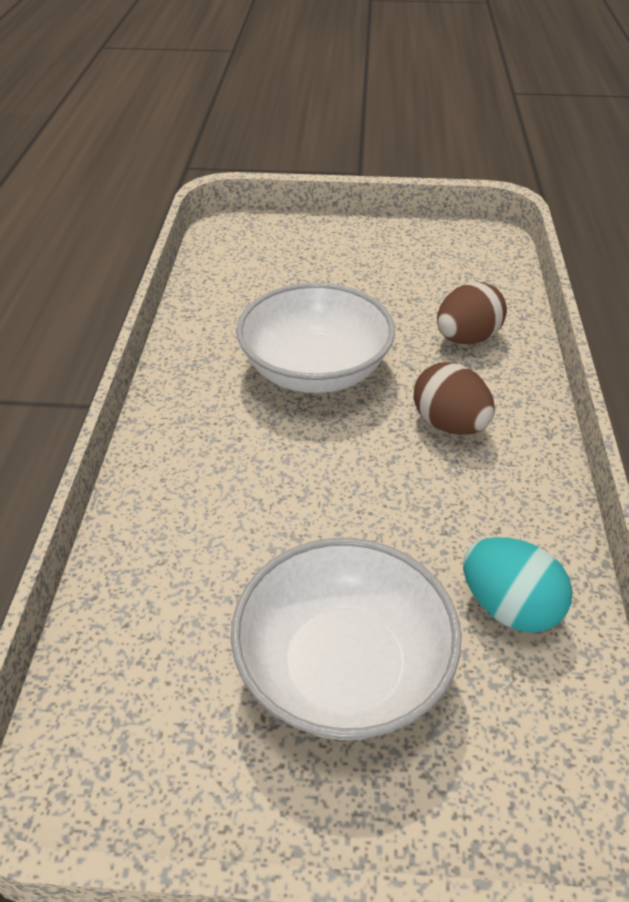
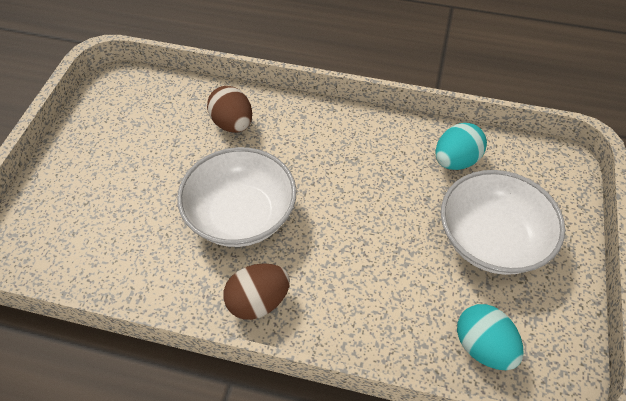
camera: 80 degrees left, 10 degrees up
brown egg [414,362,495,435] -> brown egg moved to [223,263,290,320]
none -> turquoise egg [457,304,523,370]

